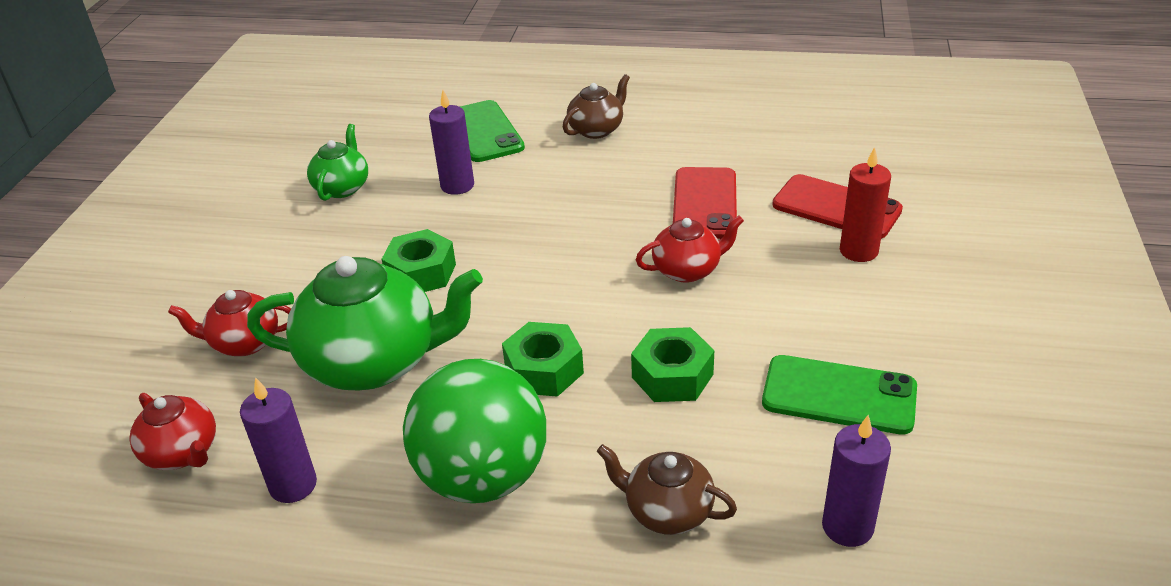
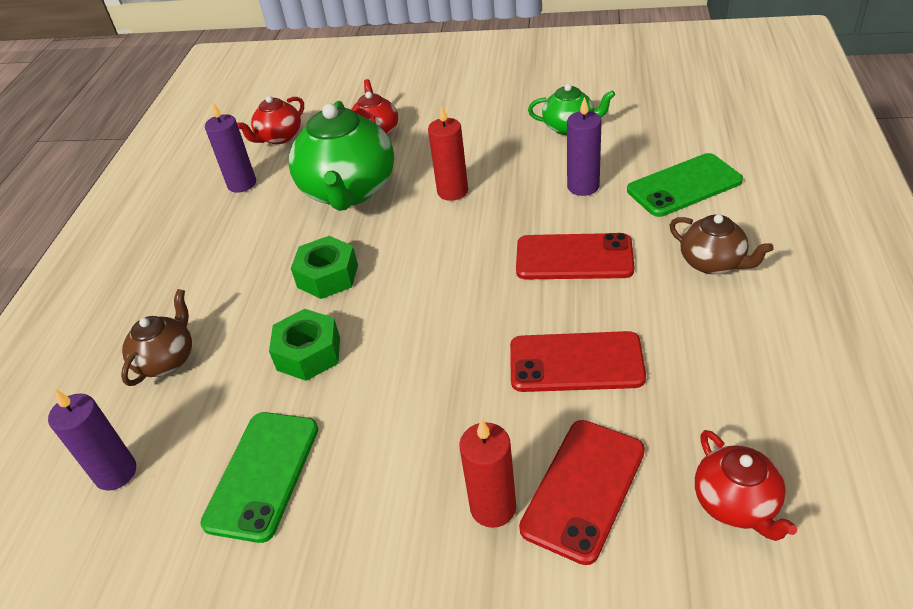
camera: 90 degrees right, 5 degrees up
green nut [382,229,456,292] -> red candle [428,104,468,201]
green ball [403,359,546,503] -> none
red teapot [636,215,744,283] -> red teapot moved to [695,430,797,541]
none -> red phone [516,233,634,279]

